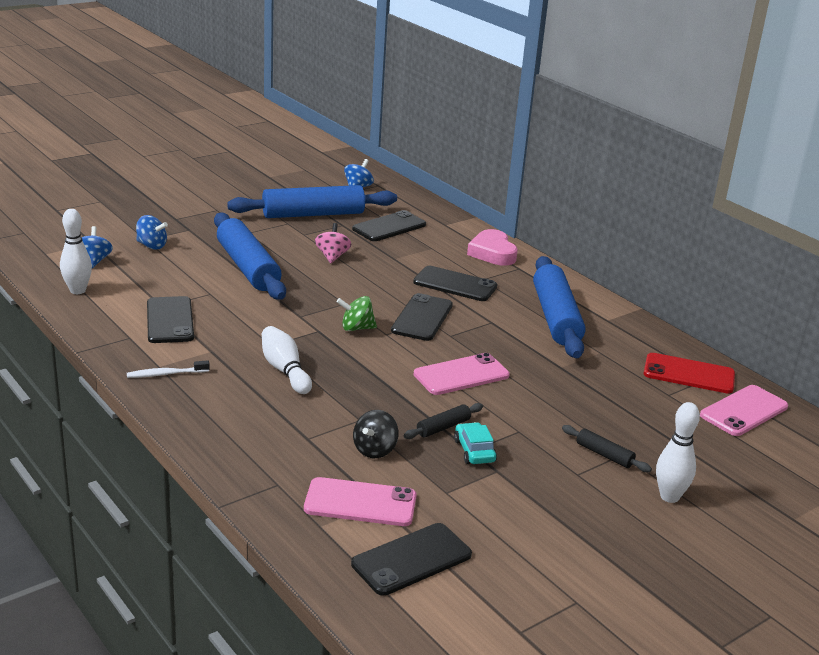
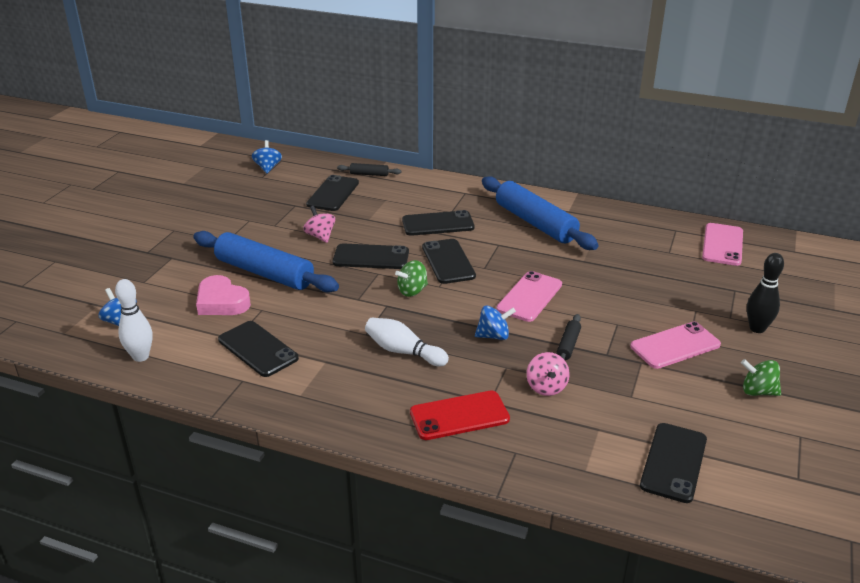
camera: 30 degrees left, 5 degrees up
white toothbrush [127,360,210,378] -> none
blue spinning top [136,215,168,250] -> blue spinning top moved to [475,306,516,340]
blue rolling pin [227,185,397,218] -> none
pink phone [304,477,417,526] -> pink phone moved to [630,322,721,369]
black spinning top [353,410,399,458] -> pink spinning top [526,352,570,396]
turquoise car [454,422,497,464] -> none
pink heart [467,229,518,266] -> pink heart moved to [196,275,251,315]
black rolling pin [562,425,652,472] -> black rolling pin moved to [337,163,401,176]
red phone [643,353,735,394] -> red phone moved to [410,391,510,440]
white bowling pin [656,402,700,503] -> black bowling pin [747,253,784,333]
none -> black phone [333,244,409,269]
none -> green spinning top [741,359,781,396]

